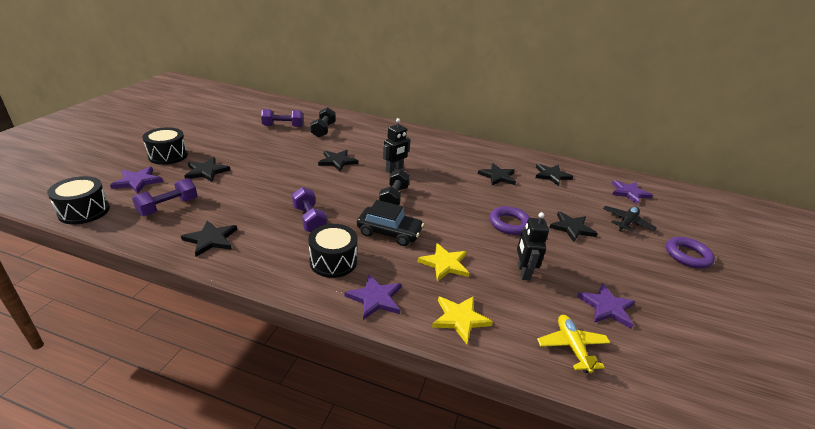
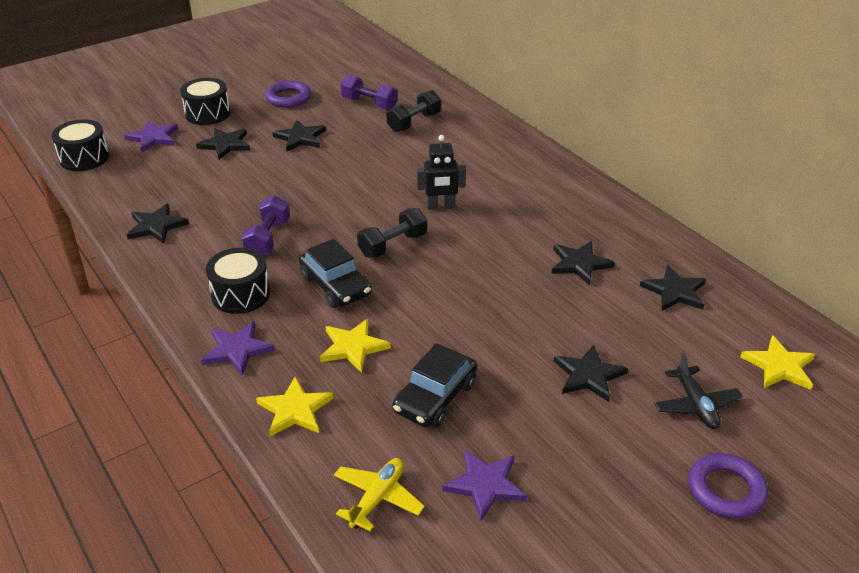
camera: 40 degrees right, 5 degrees up
purple dumbbell [132,178,197,216] -> none
black star [318,150,358,172] -> black star moved to [272,120,326,151]
purple ring [490,206,530,235] -> purple ring moved to [265,80,311,108]
black robot [517,212,549,281] -> black car [393,343,477,428]
black plane [603,206,657,232] -> black plane turned 90 degrees clockwise [654,353,743,429]
purple star [612,180,653,204] -> yellow star [740,335,815,390]

